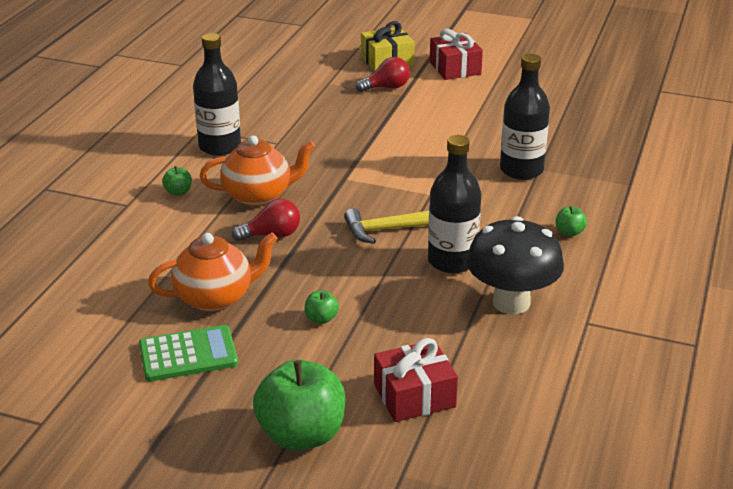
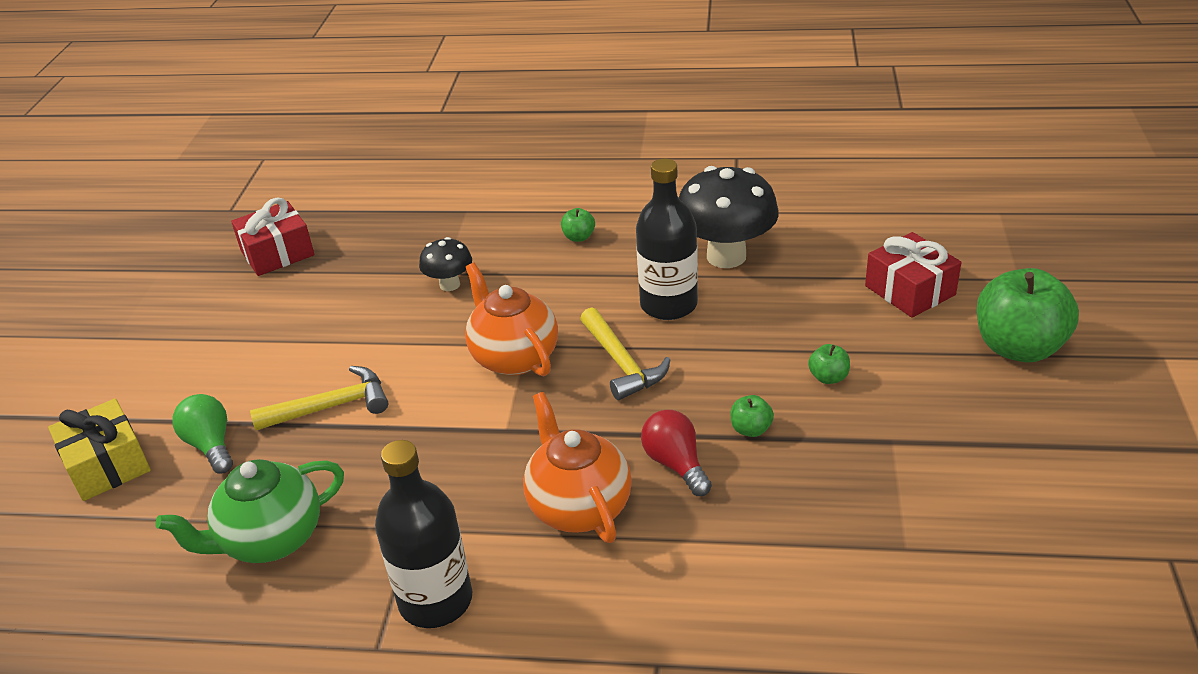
camera: 100 degrees left, 5 degrees up
green calculator [139,325,238,381] -> none
orange teapot [148,232,278,312] -> orange teapot moved to [465,263,558,376]
green apple [162,166,192,196] -> green apple moved to [731,395,774,437]
red light bulb [356,57,410,92] -> green light bulb [172,394,233,474]
red gift [430,29,483,80] -> red gift moved to [231,197,315,276]
black bottle [500,54,550,180] -> black mushroom [419,237,472,291]
none -> green teapot [155,459,344,563]
none -> yellow hammer [250,366,388,430]

